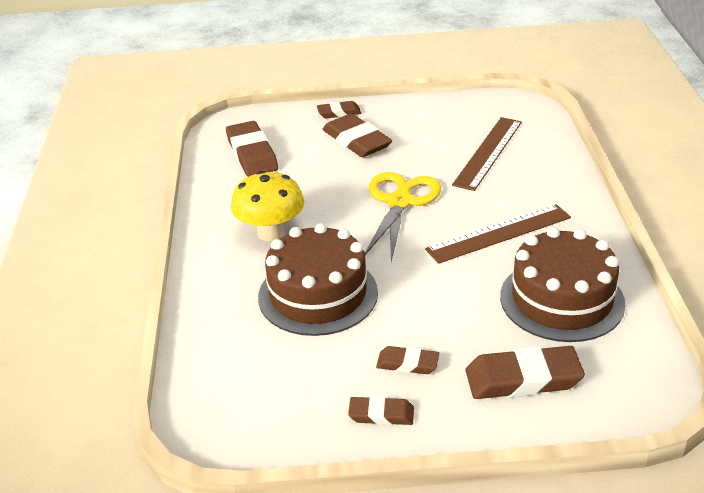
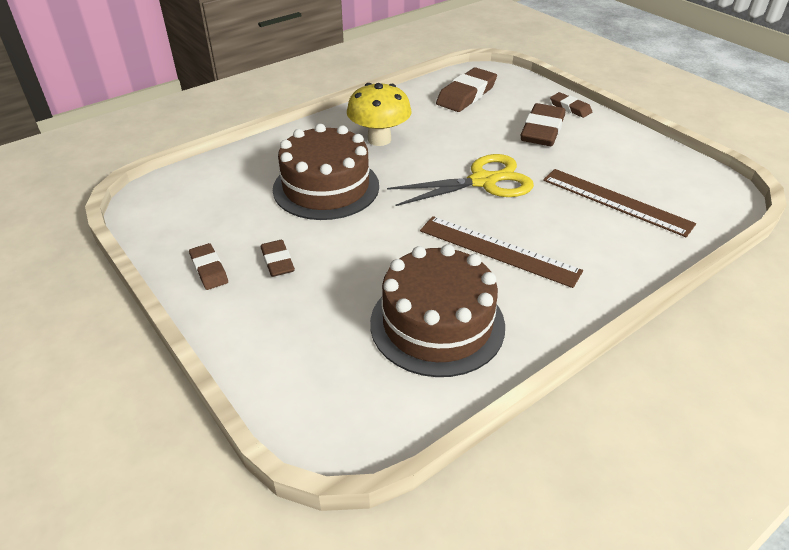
camera: 55 degrees right, 5 degrees up
brown ruler [452,117,522,191] -> brown ruler turned 45 degrees clockwise [543,169,696,237]
brown eraser [466,346,585,399] -> none

